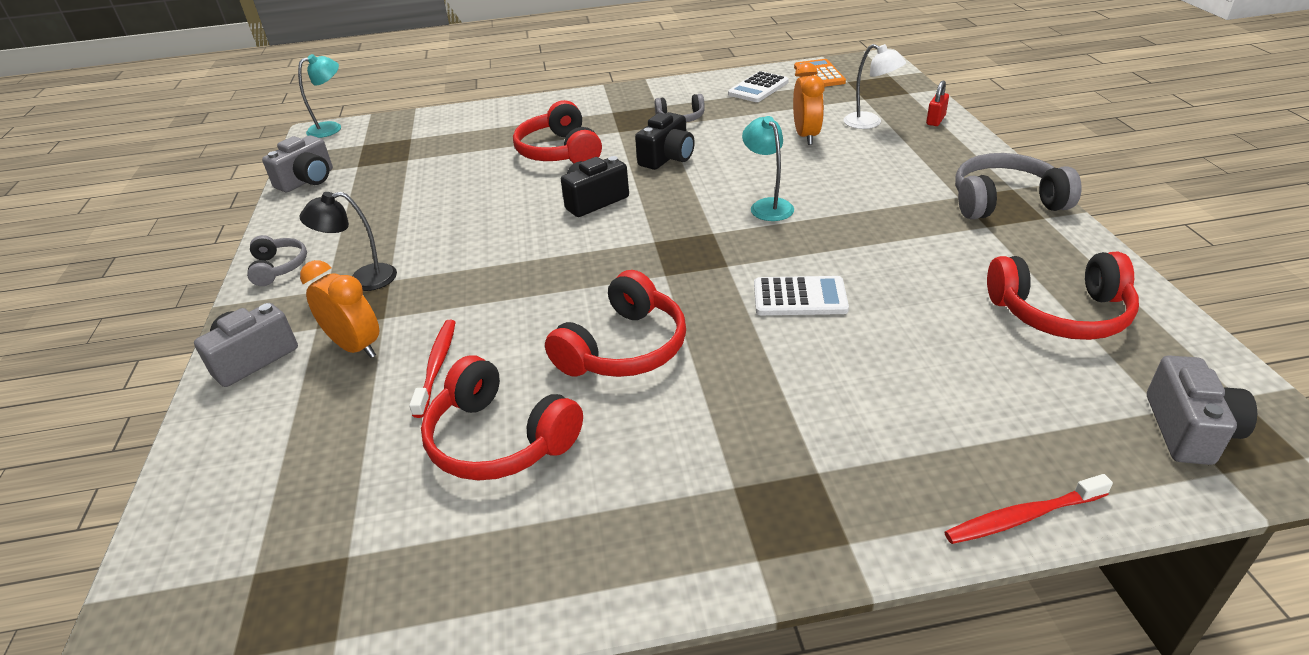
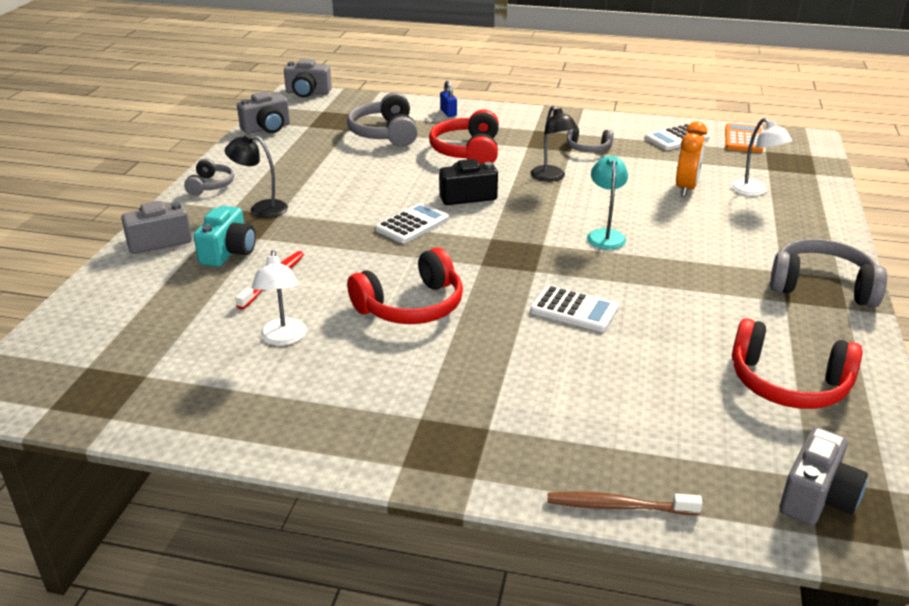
camera: 20 degrees right, 5 degrees down
turquoise lamp [298,54,341,138] -> grey camera [284,59,332,98]
orange clock [300,260,379,358] -> turquoise camera [193,206,256,267]
red headphones [421,355,583,481] -> white lamp [252,250,307,346]
black camera [635,112,695,170] -> black lamp [530,106,578,182]
red padlock [926,81,949,126] -> none
red toothbrush [944,474,1113,544] -> brown toothbrush [547,492,702,515]
none -> grey headphones [347,92,418,147]
none -> white calculator [375,203,449,243]
none -> blue padlock [440,81,457,117]

